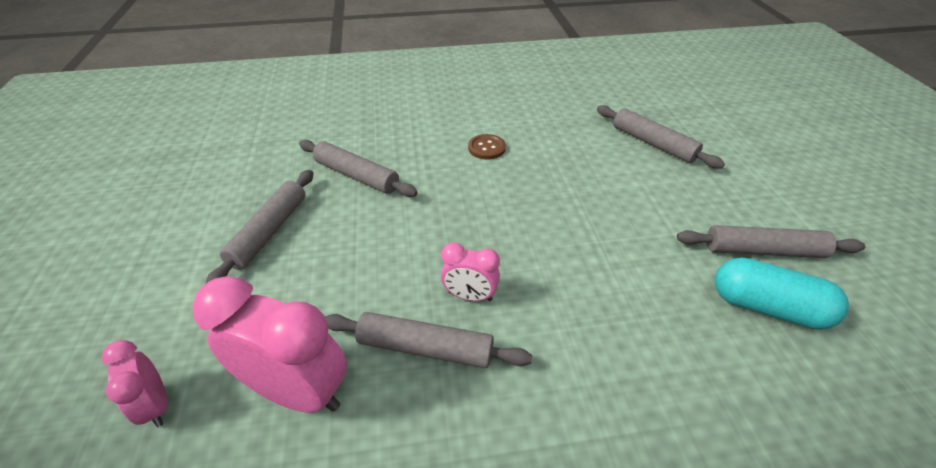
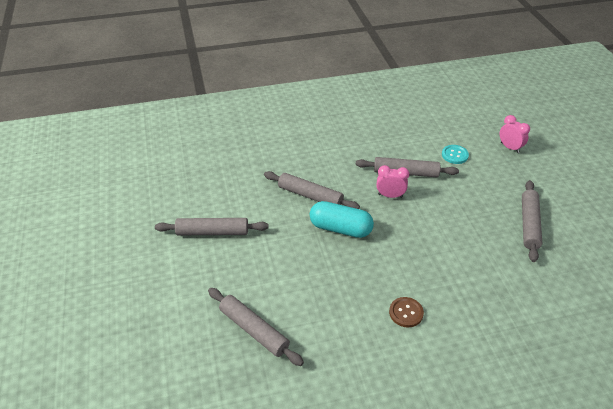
camera: 175 degrees right, 0 degrees up
pink clock [192,276,347,413] -> turquoise button [442,145,469,164]
grey rolling pin [299,140,418,197] -> grey rolling pin moved to [264,171,360,209]
turquoise capsule [715,258,849,330] -> turquoise capsule moved to [310,201,374,238]

